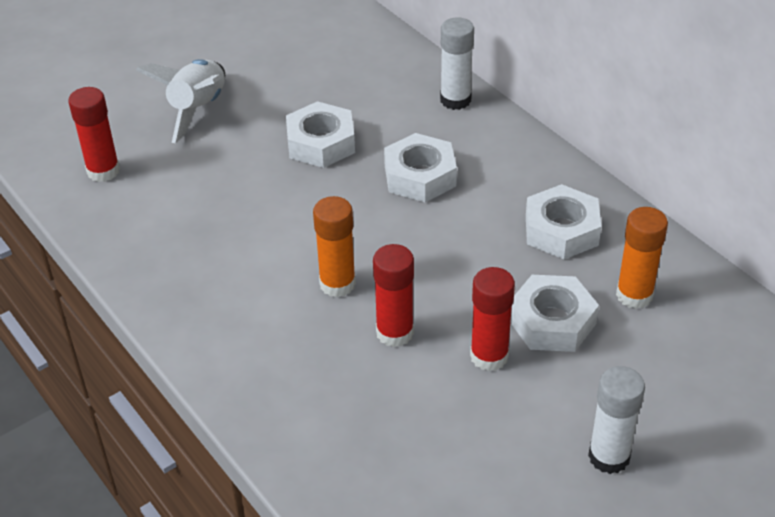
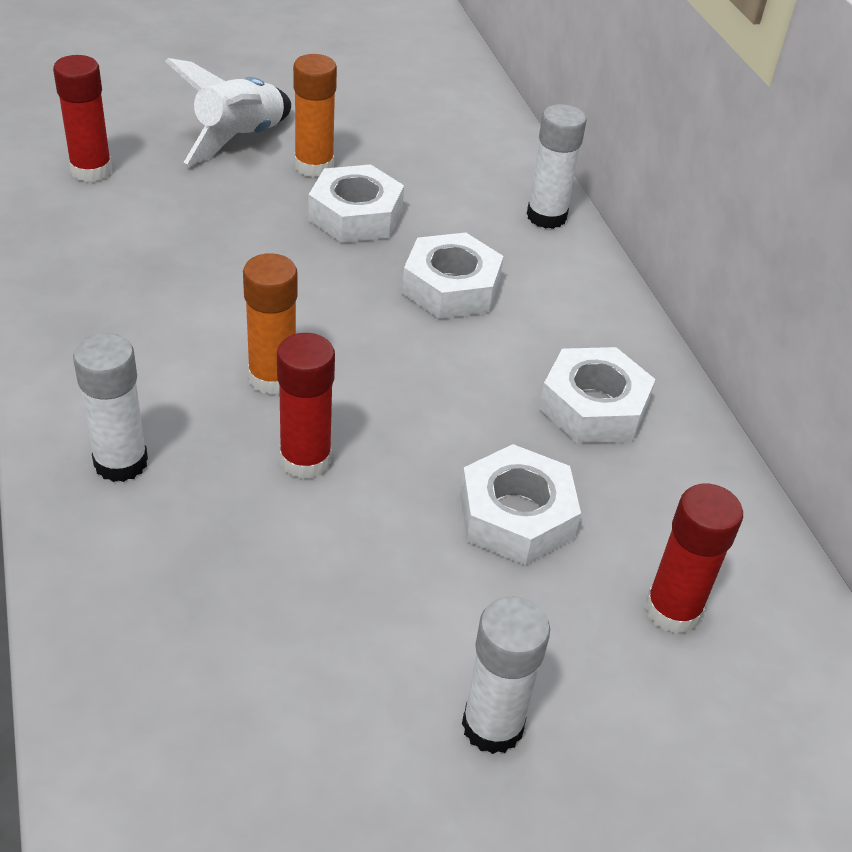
camera: 15 degrees right, 0 degrees up
red glue stick [470,267,515,371] -> red glue stick moved to [645,484,743,634]
orange glue stick [616,207,668,309] -> orange glue stick moved to [293,54,337,177]
none -> white glue stick [73,333,148,482]

